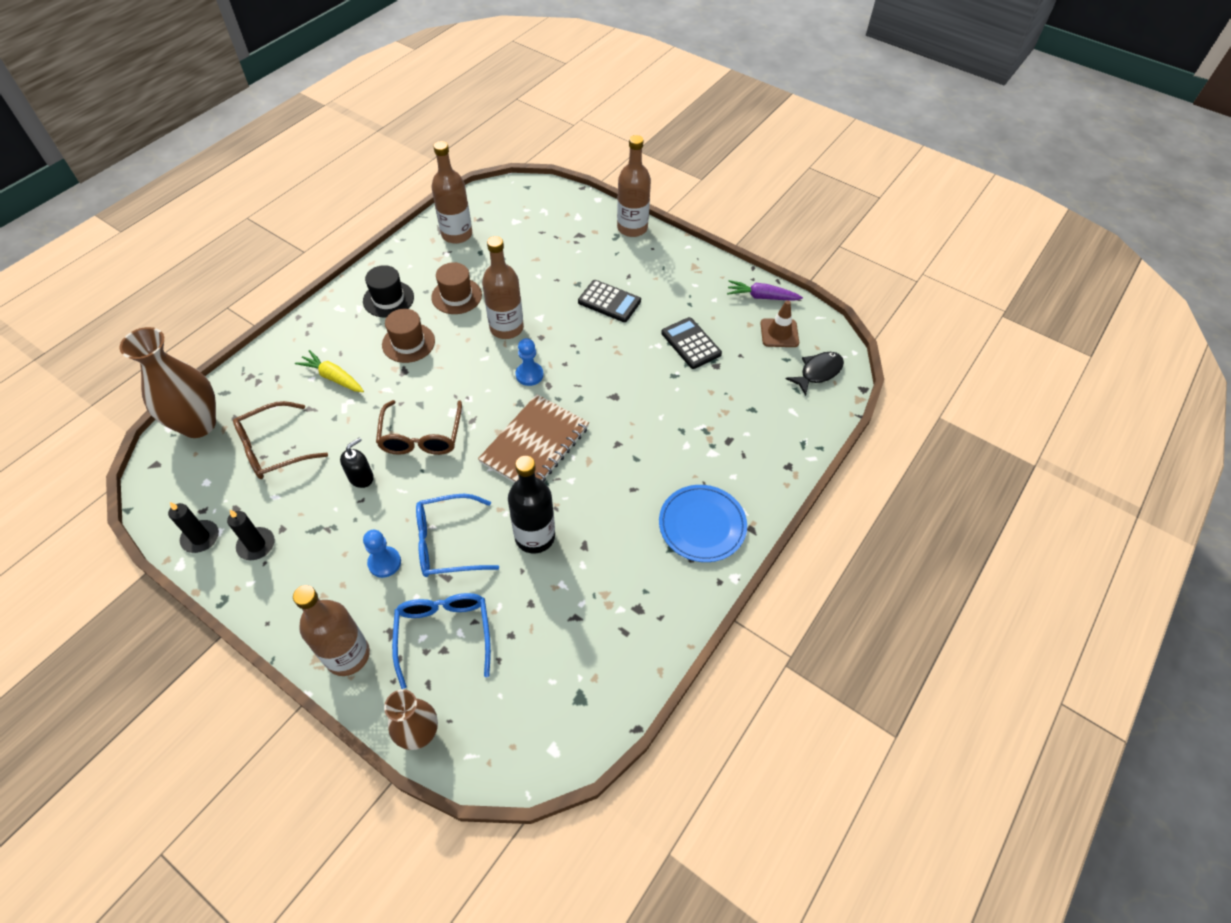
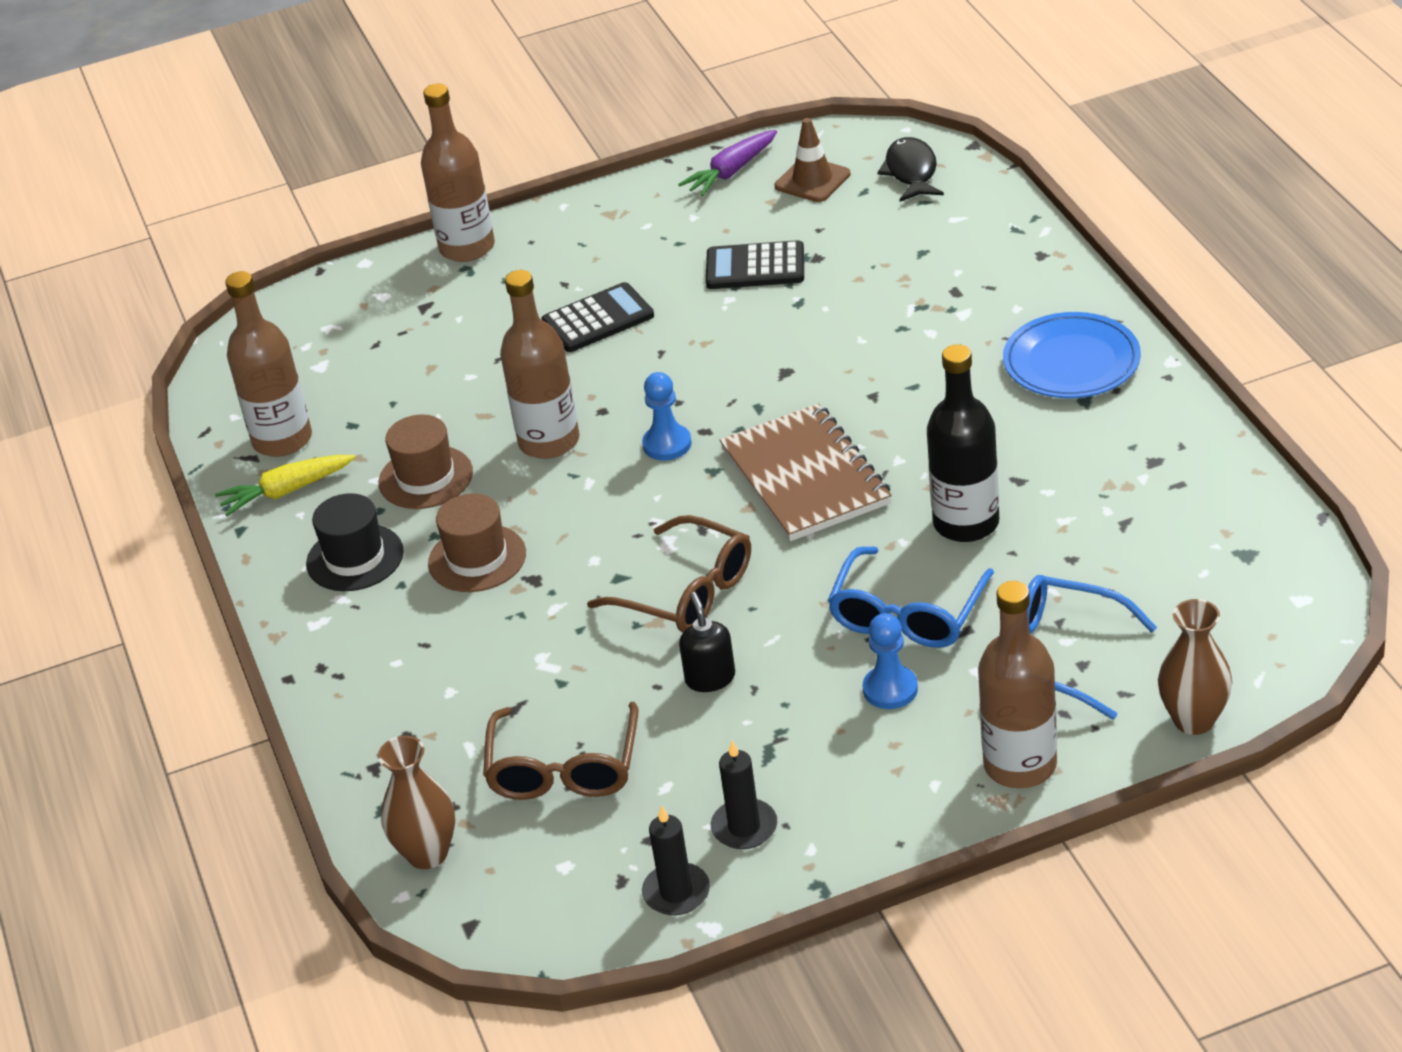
camera: 50 degrees left, 15 degrees down
brown vase [119,327,216,438] -> brown vase [378,736,455,869], size x0.62
yellow carrot [295,350,364,392] -> yellow carrot moved to [215,455,356,516]

